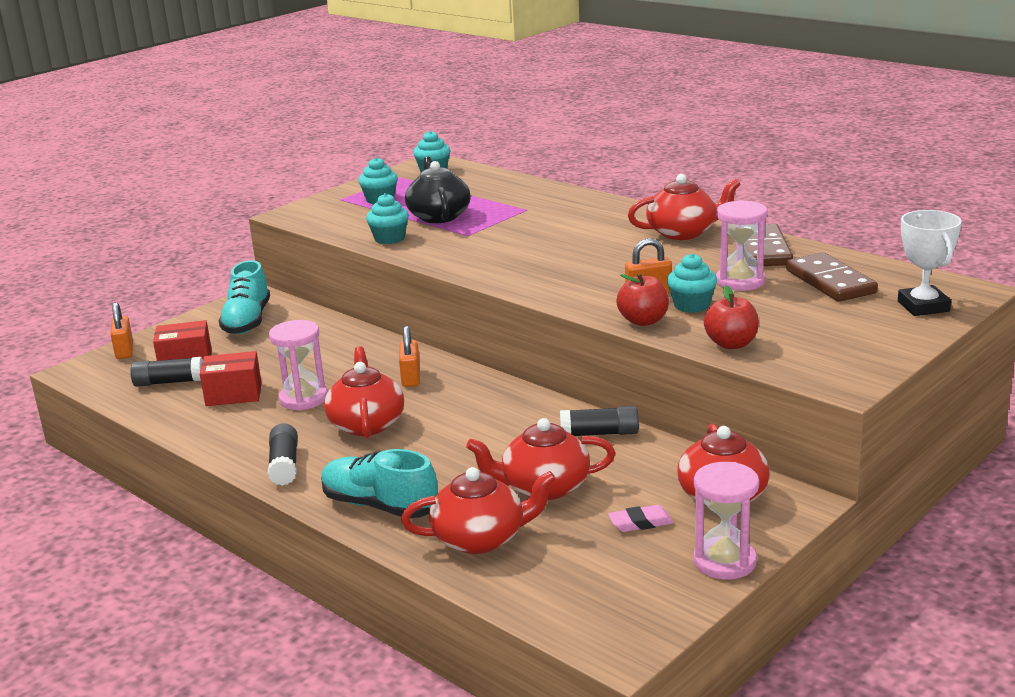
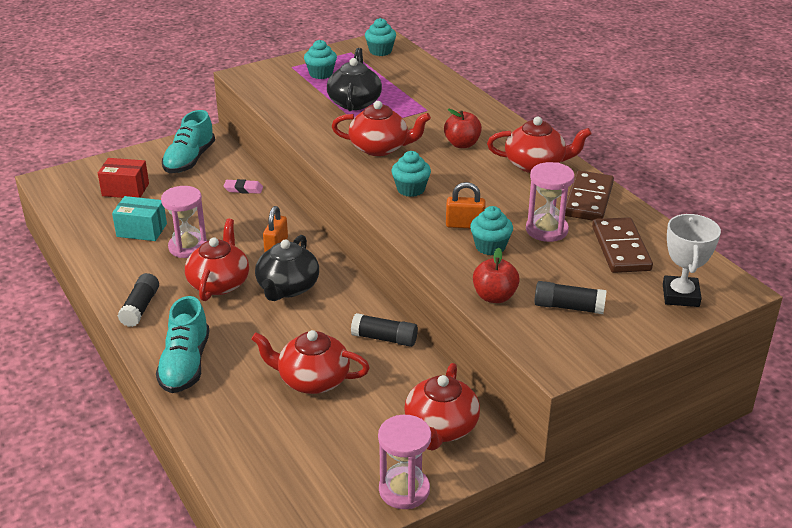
camera: 15 degrees right, 10 degrees up
orange padlock [110,302,133,359] -> none
black glue stick [130,357,203,387] -> black glue stick moved to [534,281,607,314]
red box [200,351,262,406] -> turquoise box [112,196,167,241]
turquoise shoe [321,449,438,518] -> turquoise shoe turned 135 degrees counterclockwise [156,296,209,393]
turquoise cupcake [366,193,409,244] -> turquoise cupcake moved to [391,151,431,197]
red teapot [401,467,556,554] -> red teapot moved to [332,101,431,156]
pink eraser [608,505,673,532] -> pink eraser moved to [224,179,263,194]
red apple [616,273,669,326] -> red apple moved to [444,109,482,148]
none -> black teapot [255,235,319,301]

